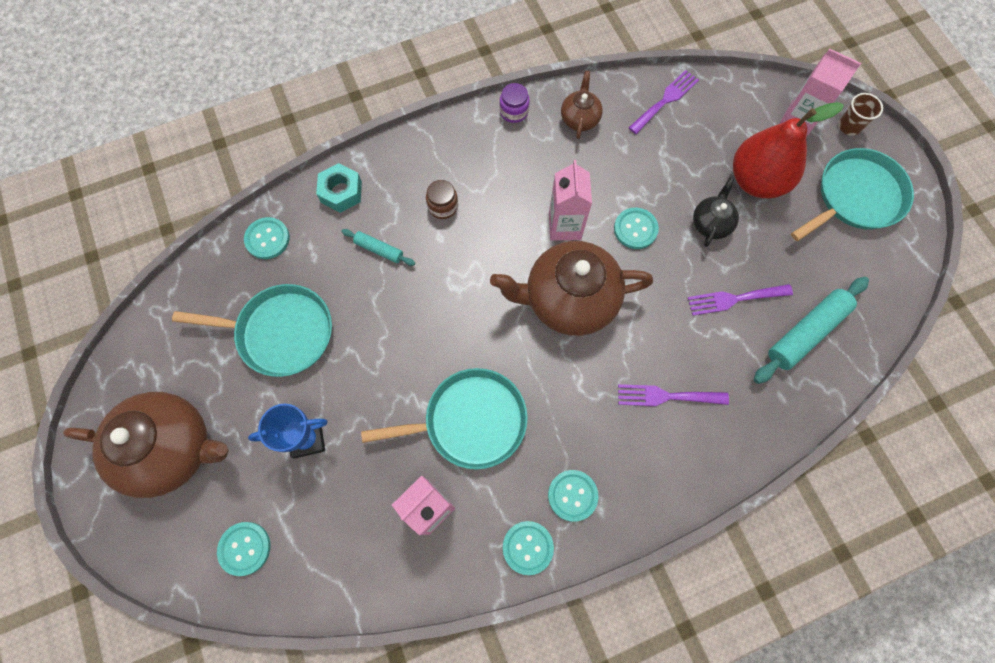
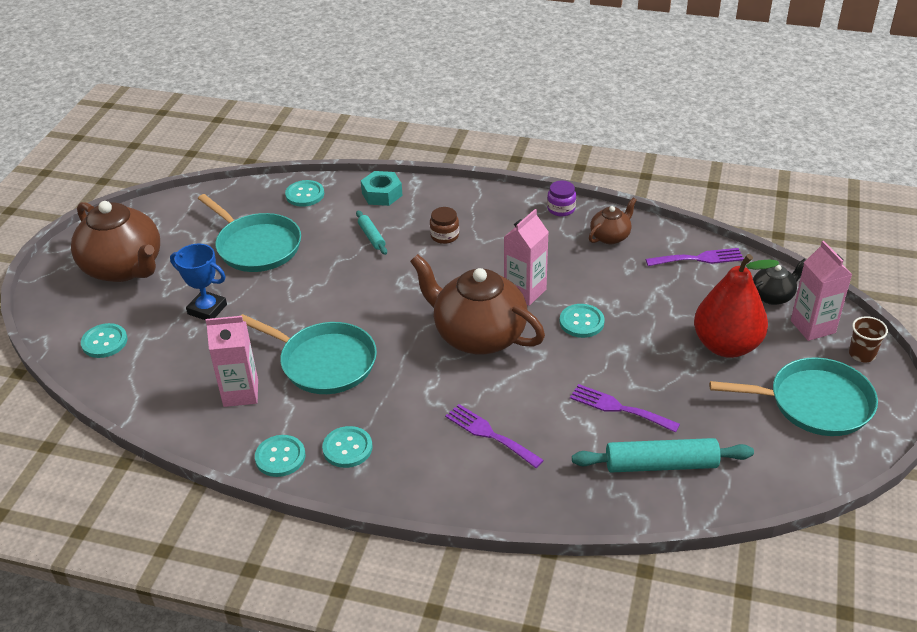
camera: 40 degrees right, 30 degrees down
black teapot [693,178,739,247] -> black teapot moved to [753,259,806,305]

